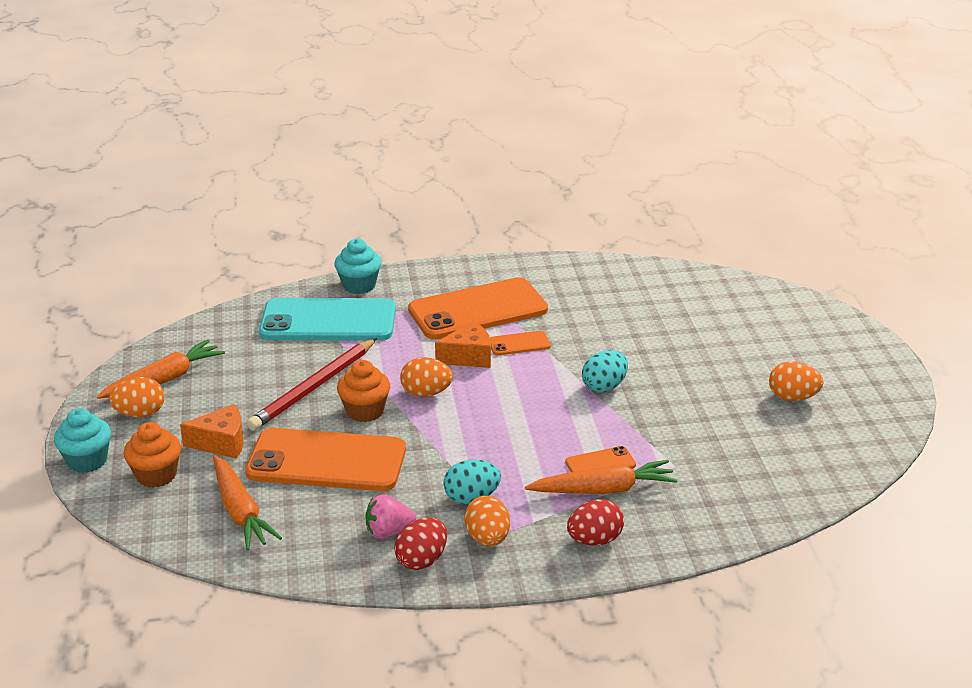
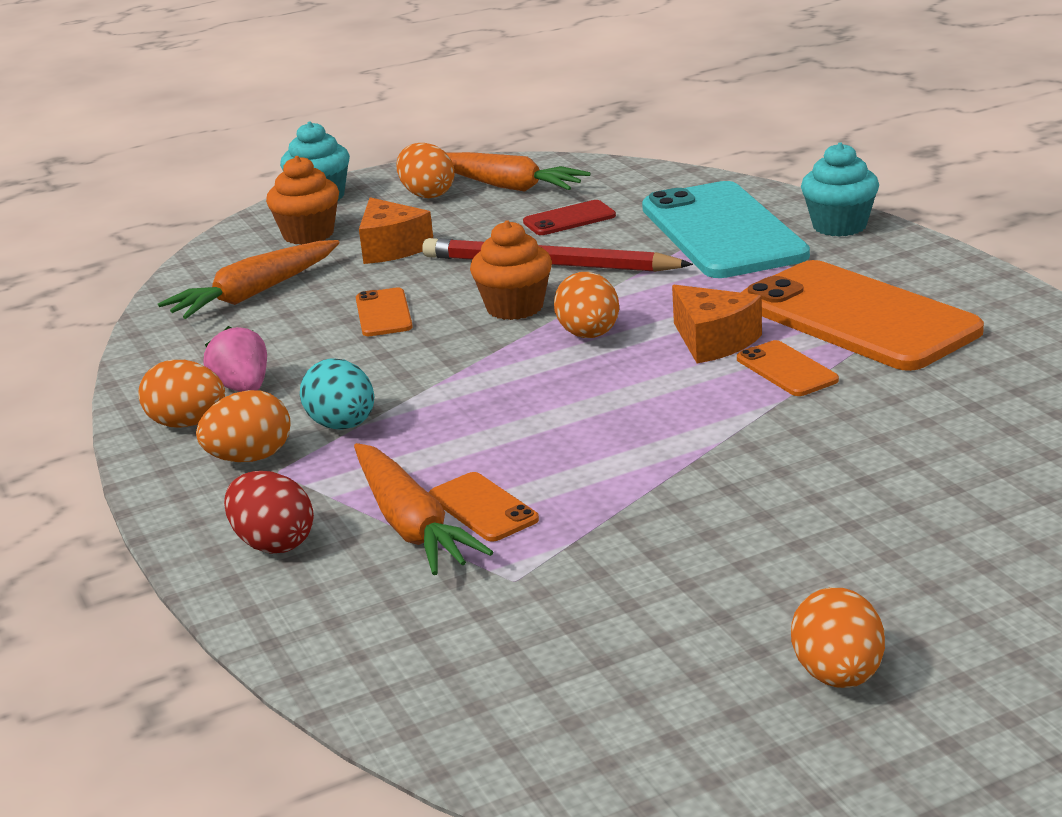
camera: 75 degrees right, 5 degrees down
orange phone [245,428,406,491] -> orange phone [356,287,413,336], size x0.43
red egg [394,517,447,570] -> orange egg [138,360,225,428]
turquoise egg [582,350,628,393] -> none
none -> red phone [523,200,616,235]

